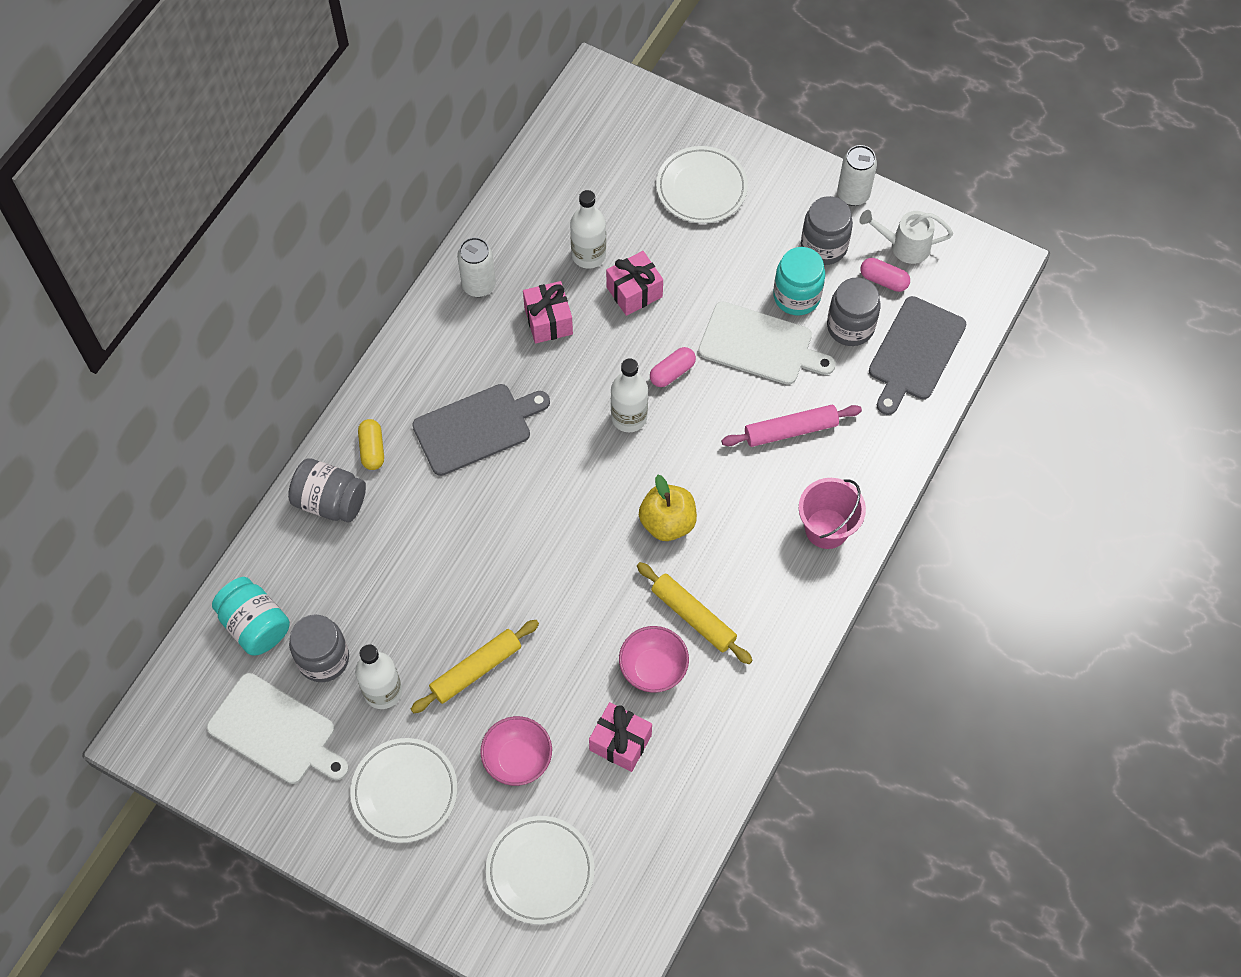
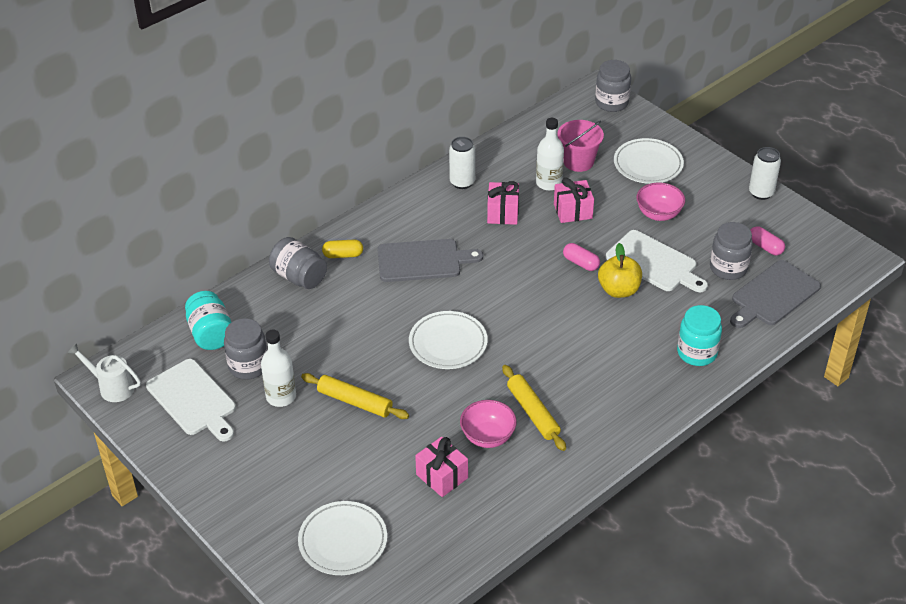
camera: 20 degrees right, 20 degrees down
white plate [350,738,457,843] -> white plate moved to [409,311,488,369]
yellow capsule [358,419,384,470] -> yellow capsule turned 75 degrees clockwise [322,240,363,258]
yellow rolling pin [411,620,539,713] -> yellow rolling pin turned 45 degrees clockwise [301,373,409,419]
pink bowl [480,716,552,786] -> pink bowl moved to [636,182,685,221]
white bottle [611,358,648,432] -> none
yellow apple [639,475,697,541] -> yellow apple moved to [598,243,642,298]
pink capsule [650,347,696,387] -> pink capsule turned 60 degrees clockwise [563,243,600,271]
pink rolling pin [721,405,862,447] -> none
turquoise jar [773,247,825,315] -> turquoise jar moved to [677,305,722,366]
pink bucket [799,478,866,549] -> pink bucket moved to [558,120,604,172]
grey jar [801,196,853,265] -> grey jar moved to [595,60,631,112]
white watering can [859,210,953,264] -> white watering can moved to [67,343,141,402]

